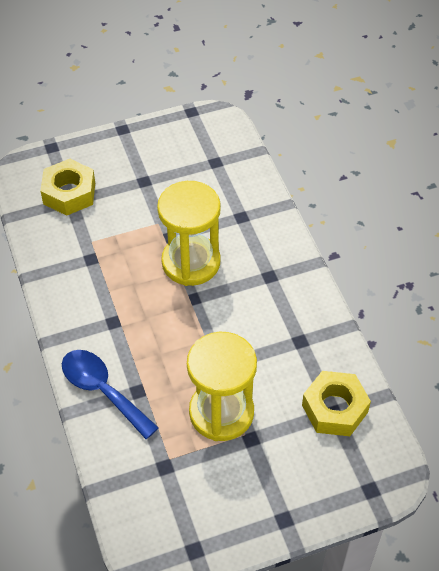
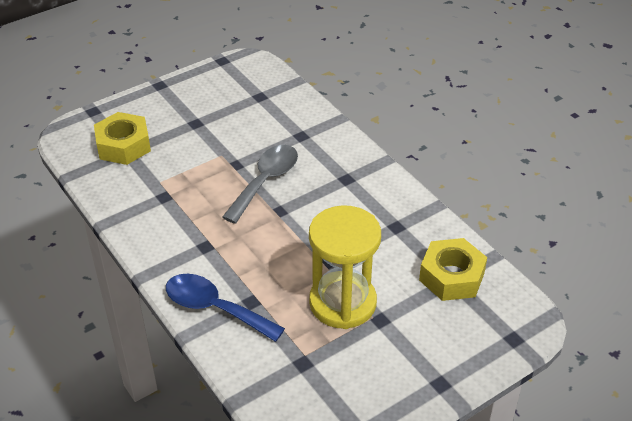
camera: 15 degrees left, 10 degrees down
yellow hourglass [157,181,221,286] -> grey spoon [222,145,298,224]

